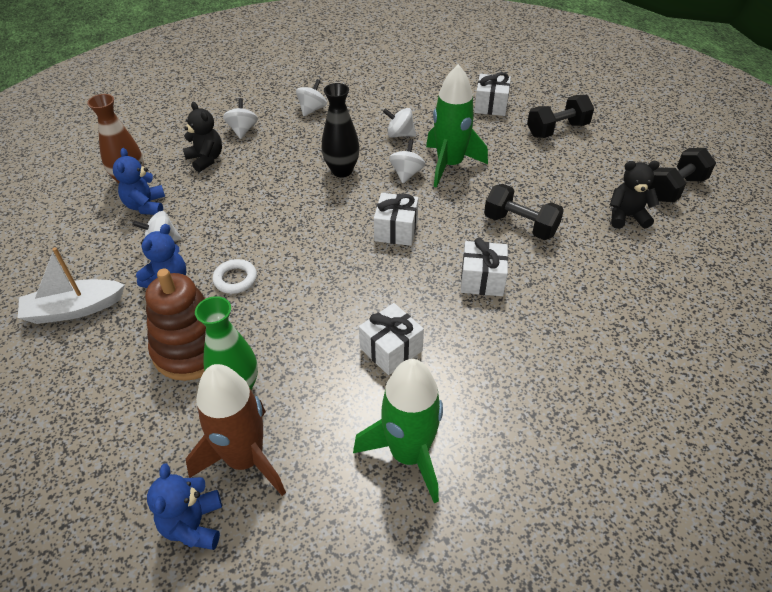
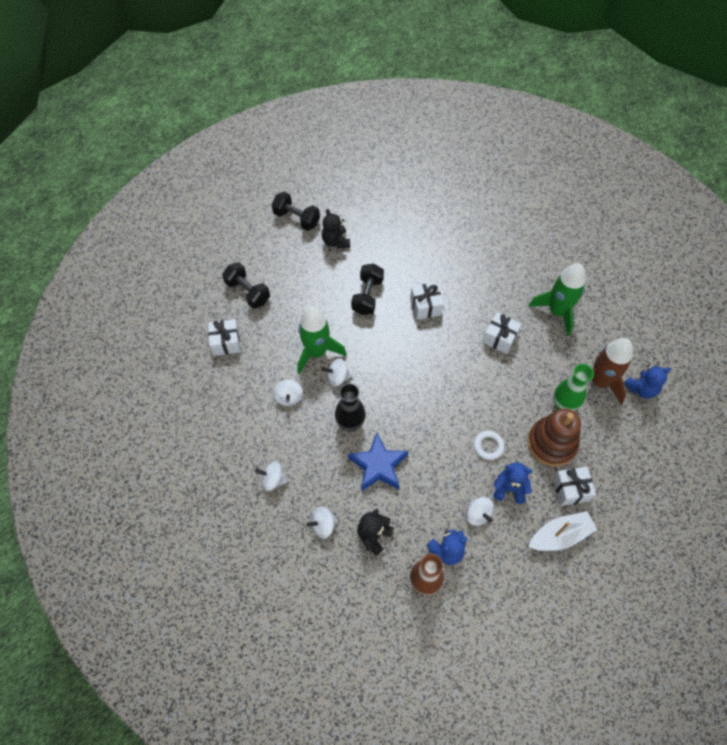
camera: 110 degrees left, 15 degrees up
white boat [18,247,125,324] -> white boat turned 75 degrees counterclockwise [528,511,597,551]
white gift [374,193,418,246] -> white gift moved to [553,467,596,506]
none -> blue star [348,433,408,491]

